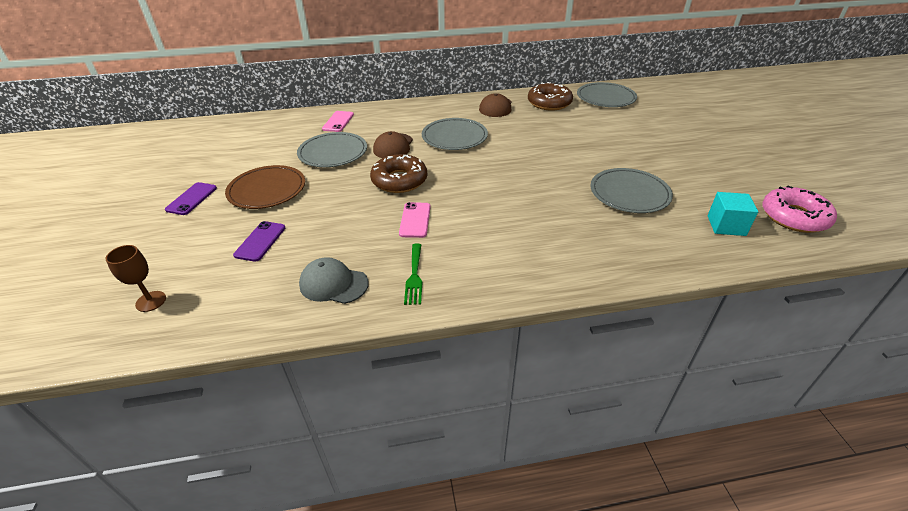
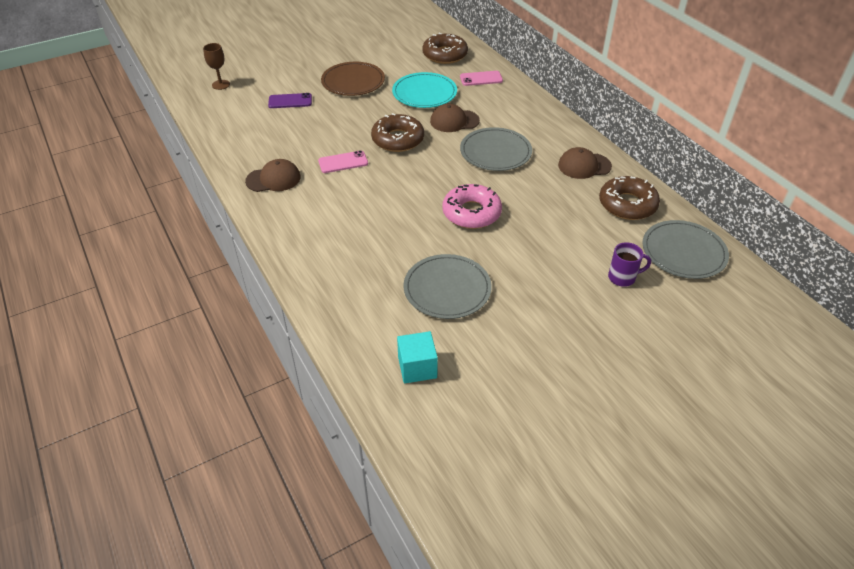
camera: 70 degrees right, 5 degrees up
purple phone [165,182,217,215] -> none
grey plate [297,132,367,167] -> turquoise plate [392,72,457,108]
grey cap [299,257,369,304] -> none
green fork [404,243,422,305] -> brown cap [245,159,301,192]
pink donut [762,186,837,233] -> pink donut moved to [442,184,502,229]
none -> brown donut [422,33,468,64]
none -> purple mug [608,242,651,287]

